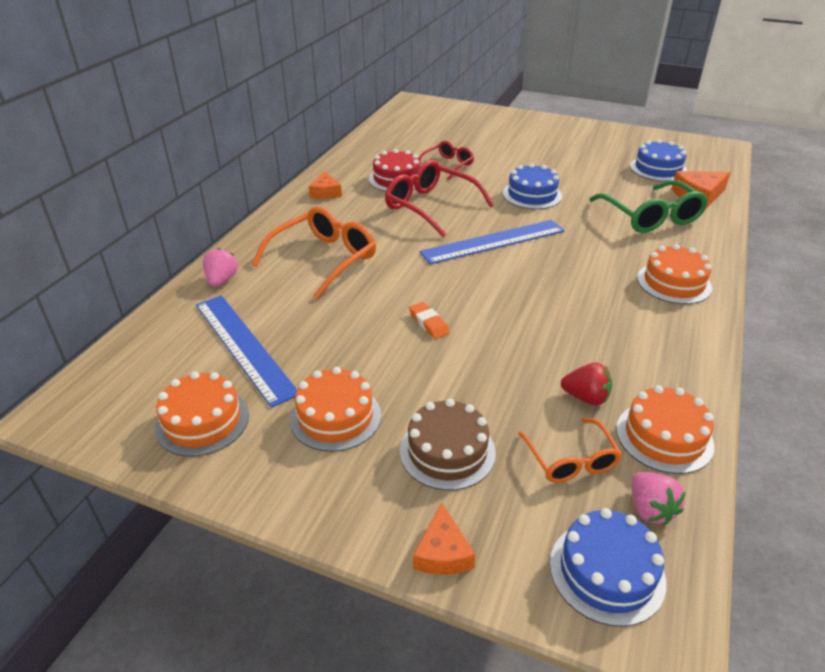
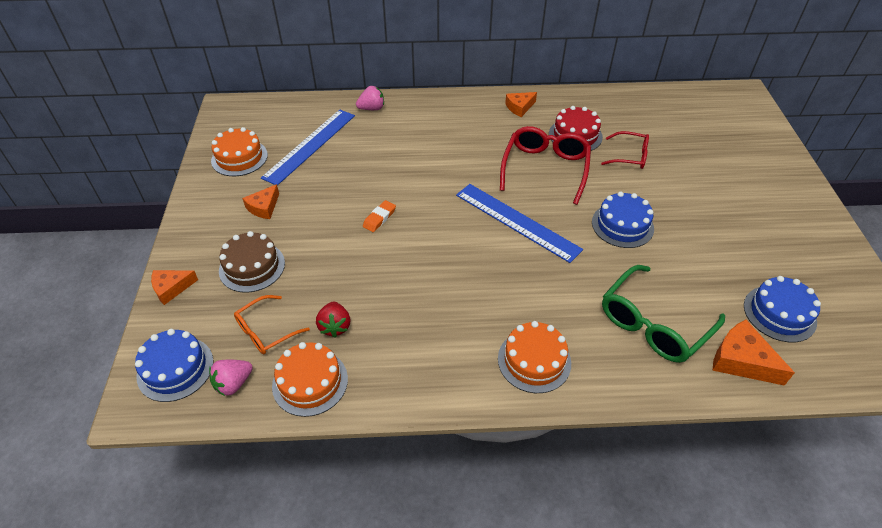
camera: 65 degrees right, 10 degrees up
orange glasses [252,206,376,300] -> none
orange cake [290,367,381,452] -> orange cheese [242,184,279,219]

